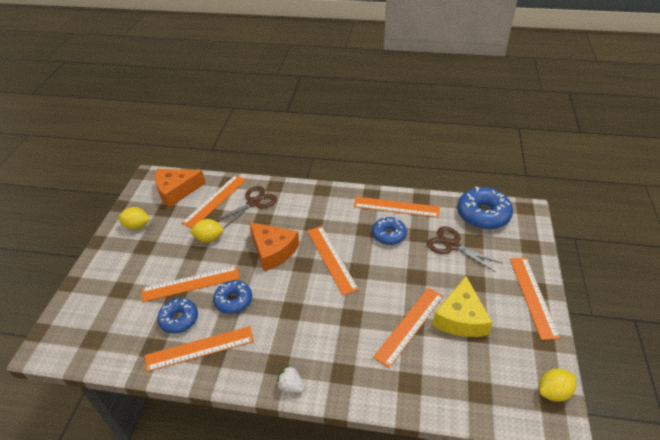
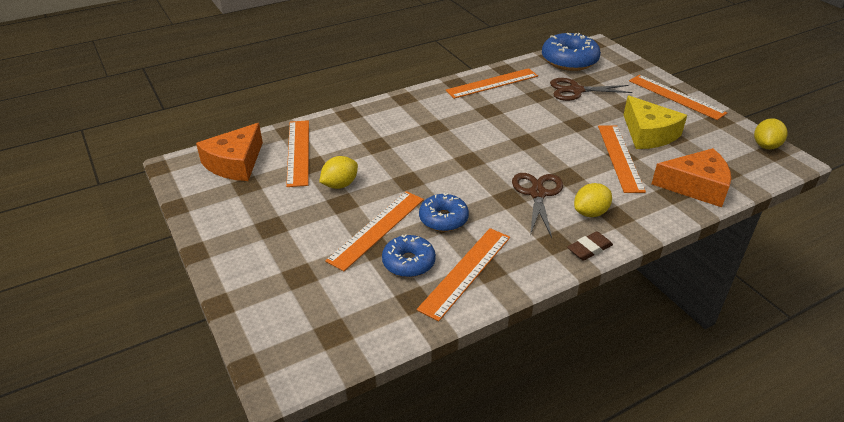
camera: 40 degrees left, 5 degrees down
yellow lemon [118,207,150,230] -> yellow lemon moved to [574,183,612,217]
brown scissors [215,186,277,229] -> brown scissors moved to [512,173,563,238]
orange cheese [249,222,299,271] -> orange cheese moved to [652,148,731,207]
white strawberry [276,365,305,393] -> brown eraser [567,232,613,261]
orange ruler [307,226,359,296] -> none
blue donut [372,217,407,245] -> none

